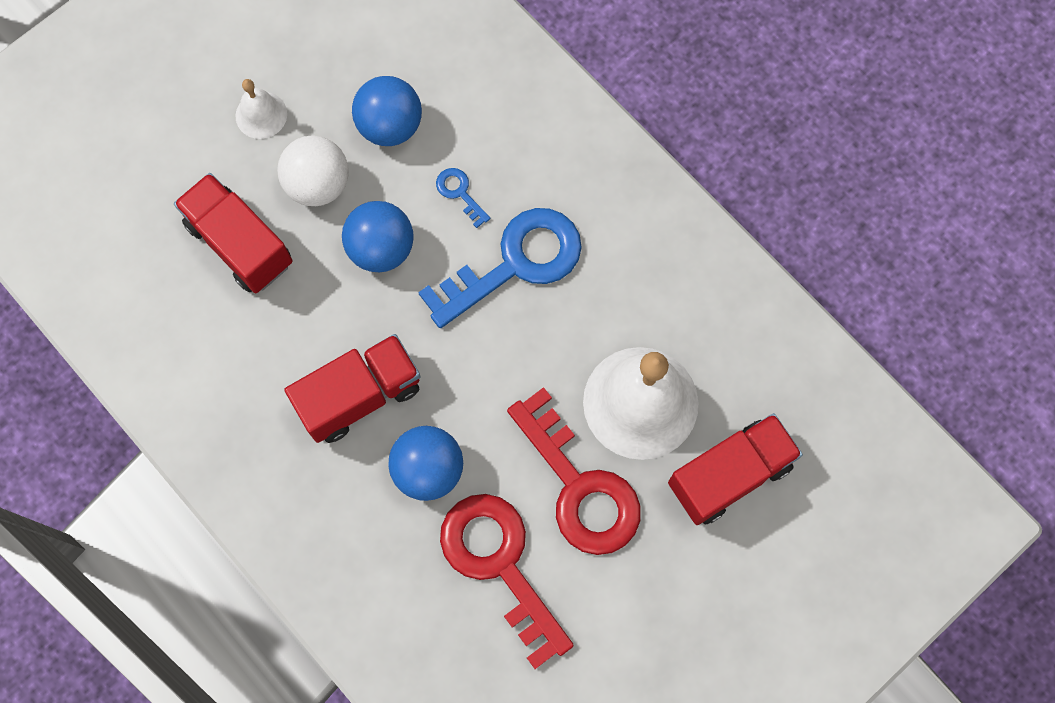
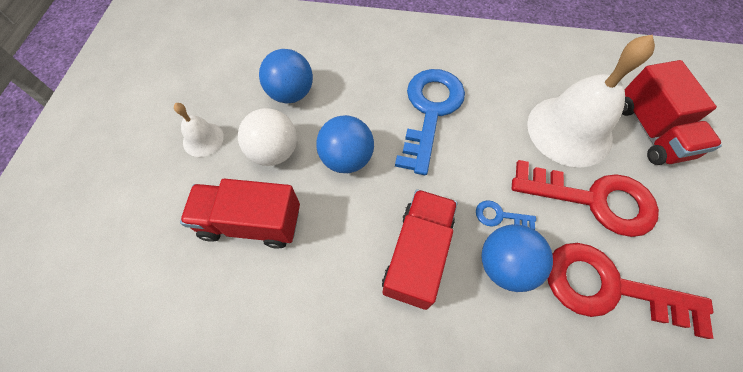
camera: 40 degrees left, 10 degrees down
blue key [436,168,491,228] -> blue key moved to [476,200,536,230]
red truck [668,413,803,525] -> red truck turned 150 degrees clockwise [622,60,722,165]

